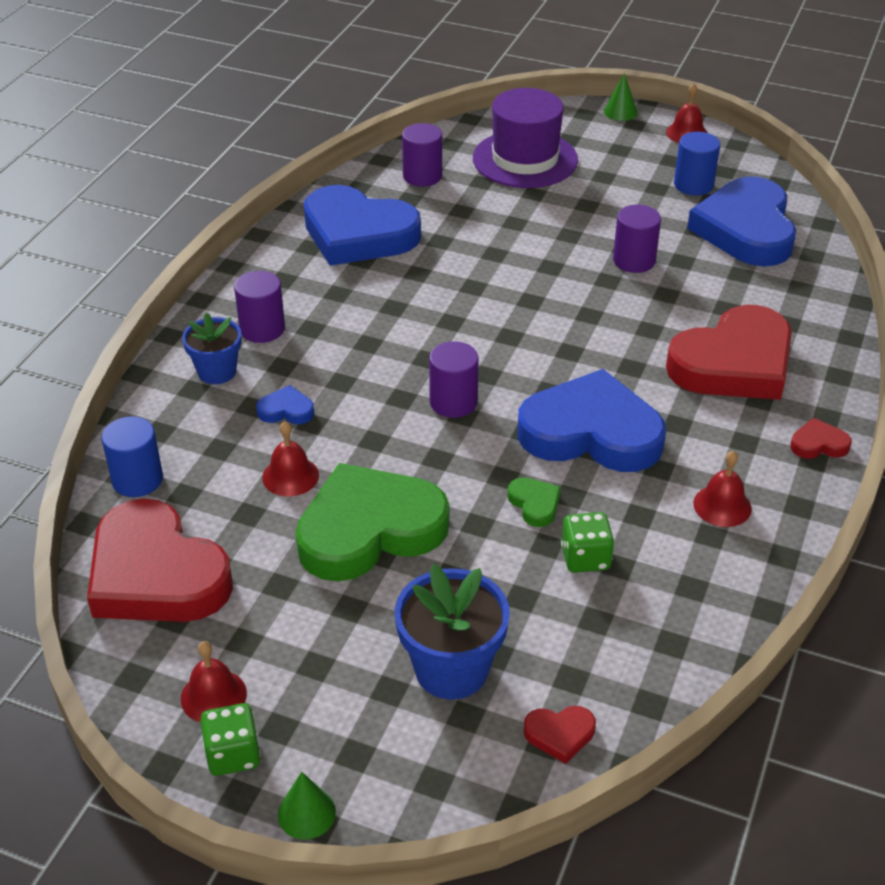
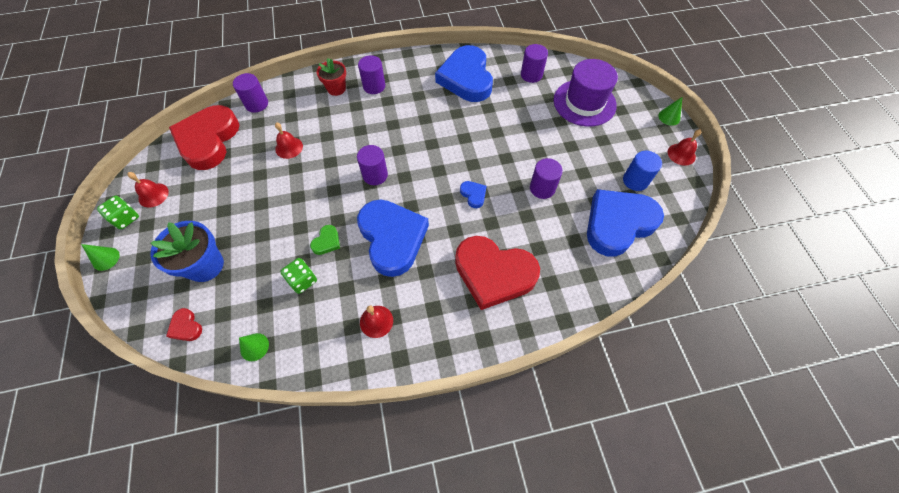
camera: 55 degrees right, 20 degrees up
blue cylinder [101,416,163,497] -> purple cylinder [233,73,268,113]
blue flower pot [182,313,242,384] -> red flower pot [316,58,346,96]
blue heart [256,385,314,424] -> blue heart moved to [460,181,487,208]
green heart [296,463,449,582] -> none
red heart [790,418,852,459] -> none
none -> green cone [239,333,269,361]

